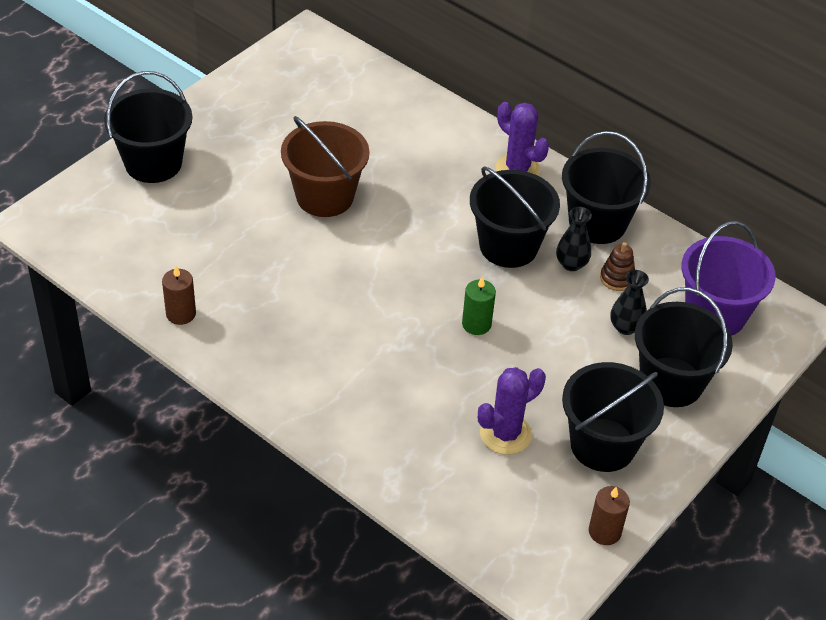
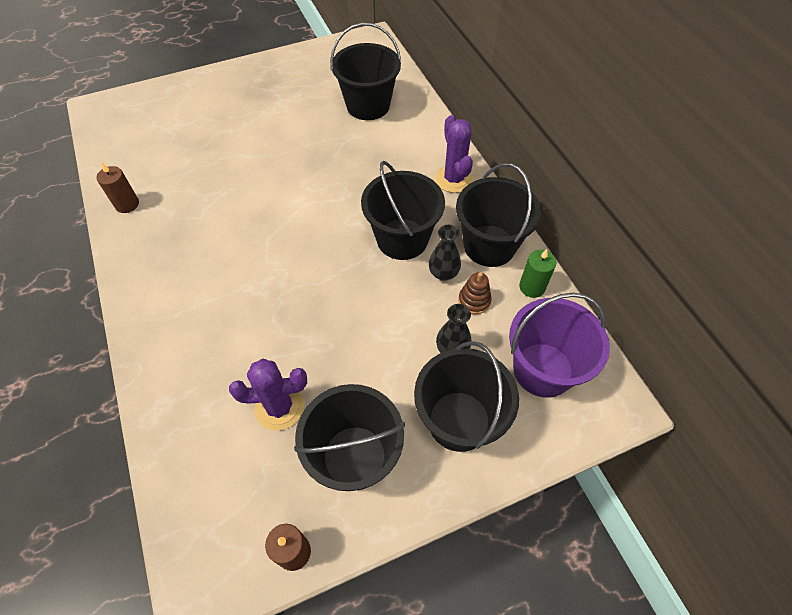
camera: 30 degrees right, 10 degrees up
black bucket [104,71,193,183] -> black bucket moved to [330,23,401,120]
brown bucket [281,116,369,217] -> none
green candle [462,277,496,335] -> green candle moved to [519,249,556,298]

